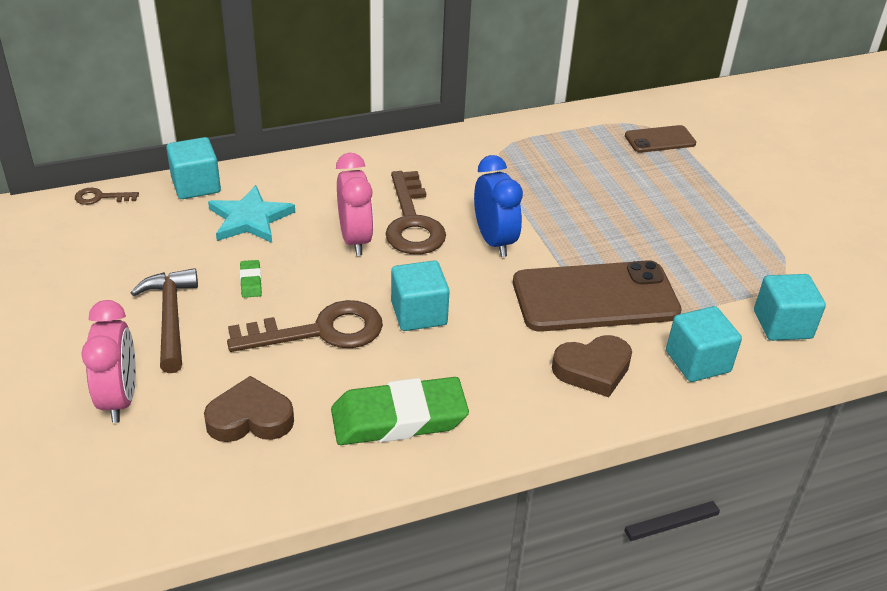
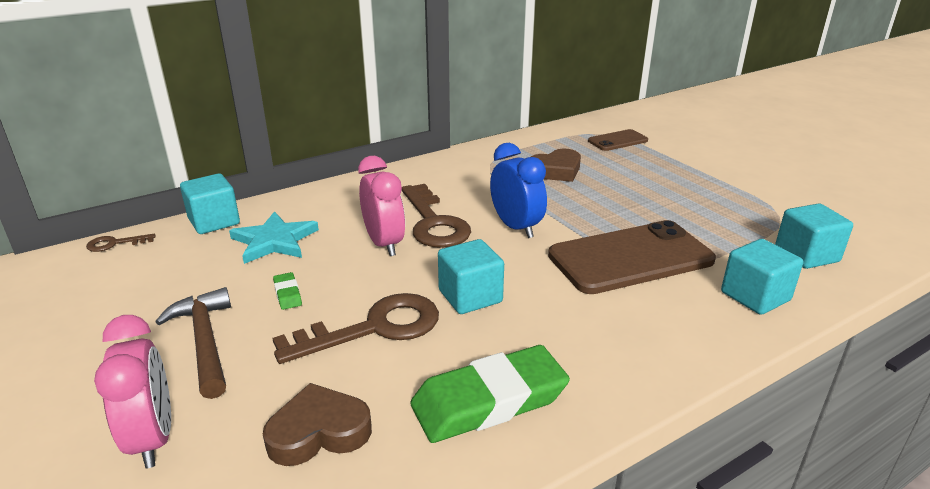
camera: 10 degrees left, 10 degrees down
brown heart [552,335,632,397] -> brown heart moved to [531,149,581,182]

